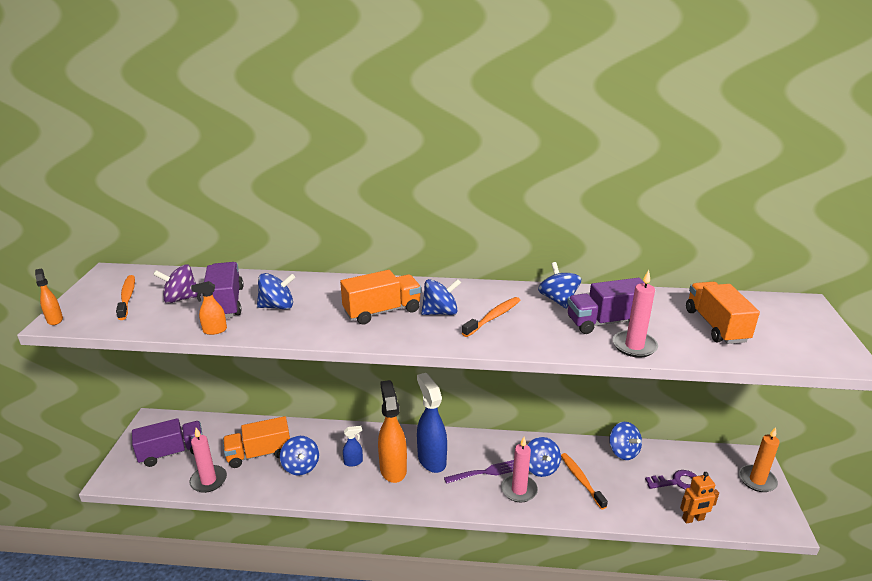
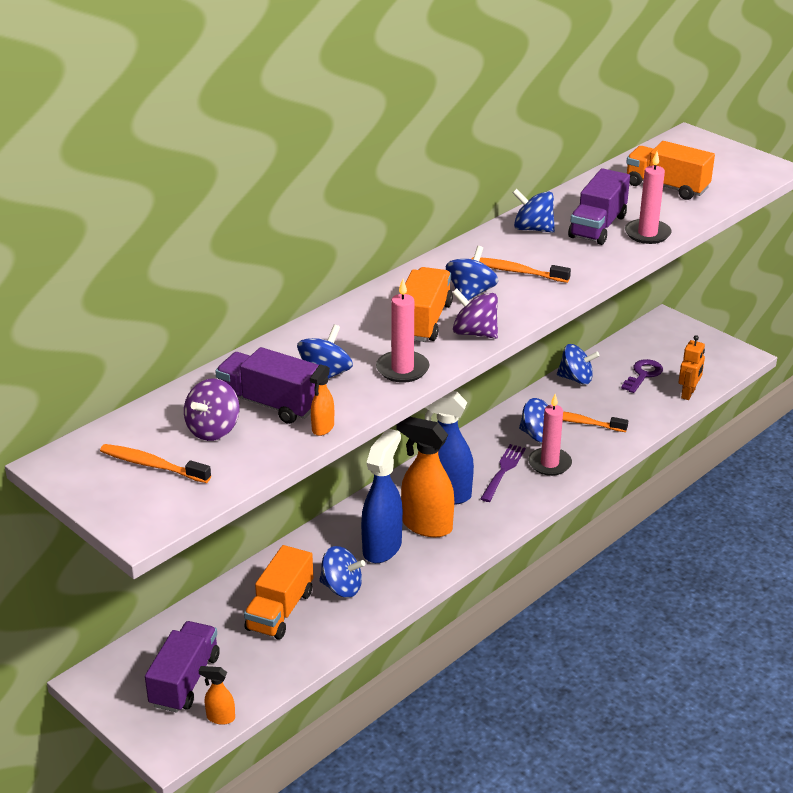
camera: 50 degrees left, 5 degrees up
orange spray bottle [35,268,63,325] -> orange spray bottle moved to [199,666,235,725]
pink candle [189,428,227,493] -> pink candle moved to [376,279,429,383]
blue spray bottle [343,426,363,467] -> blue spray bottle [361,429,403,563], size x2.13
orange toothbrush [462,297,521,337] -> orange toothbrush turned 60 degrees counterclockwise [472,257,571,283]
orange candle [739,427,780,492] -> none
none -> purple spinning top [452,288,498,339]

